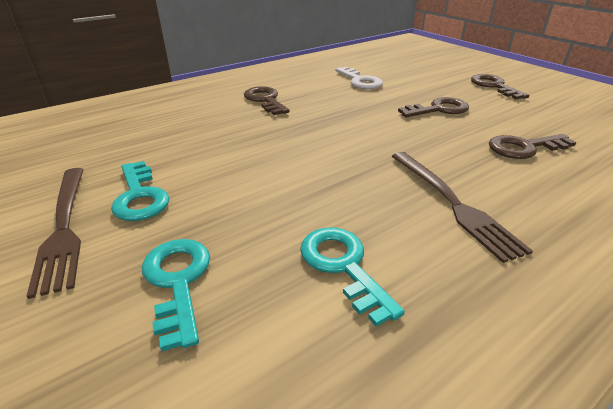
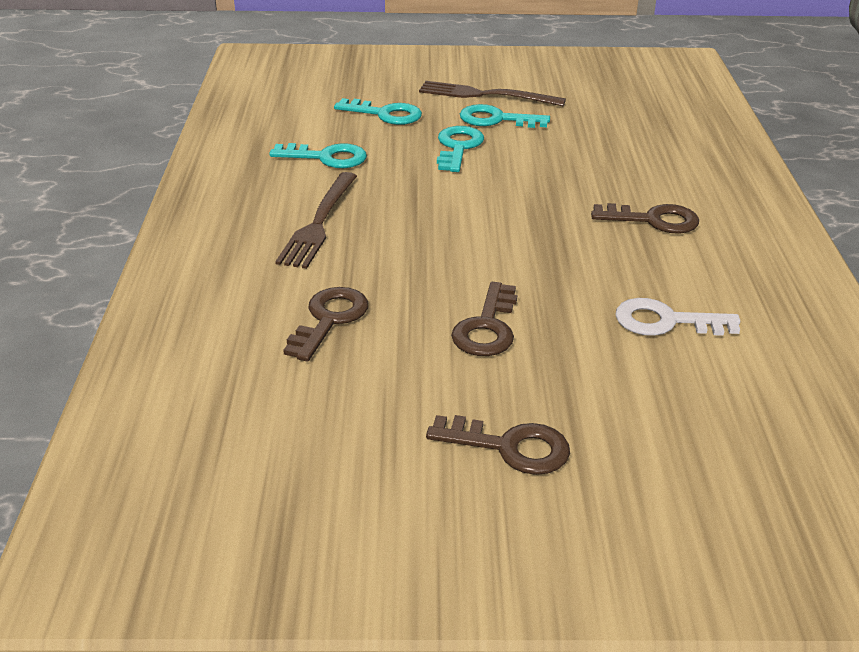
camera: 125 degrees right, 0 degrees up
brown fork [392,152,533,263] -> brown fork turned 90 degrees counterclockwise [275,172,357,269]
none -> turquoise key [437,126,484,172]

